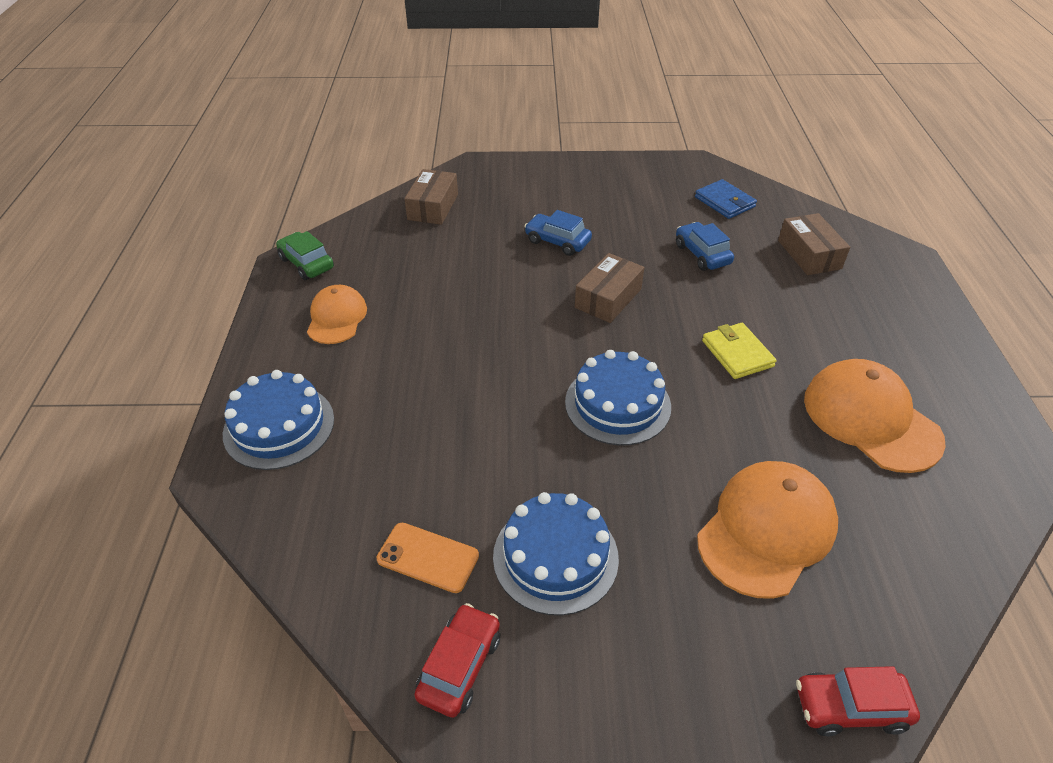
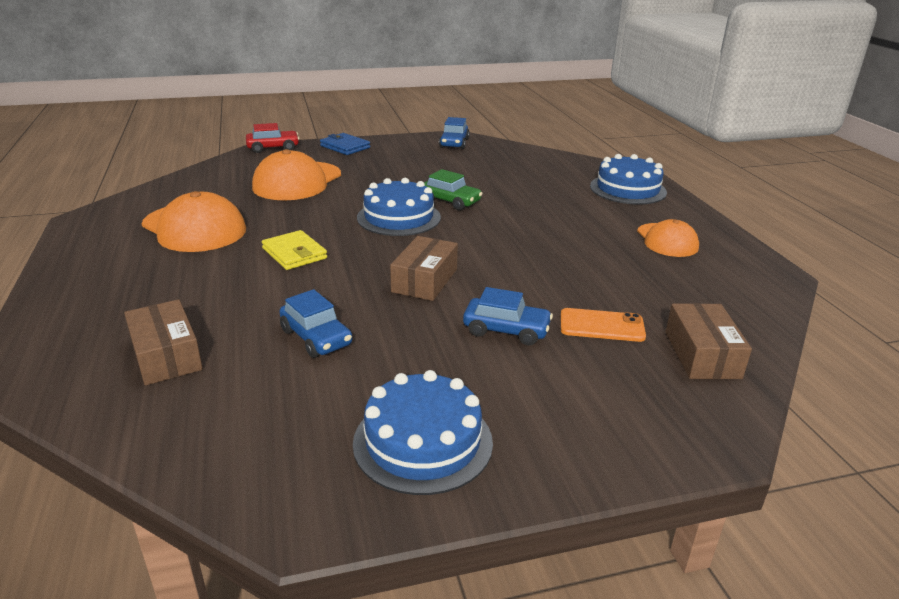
camera: 165 degrees right, 15 degrees down
green car [276,231,334,280] -> green car moved to [424,169,483,210]
orange phone [377,523,479,593] -> orange phone moved to [561,308,646,342]
red car [414,603,500,718] -> blue car [439,117,470,149]
blue cake [493,492,619,616] -> blue cake moved to [353,370,493,495]
blue wallet [695,179,757,219] -> blue wallet moved to [320,133,370,155]

